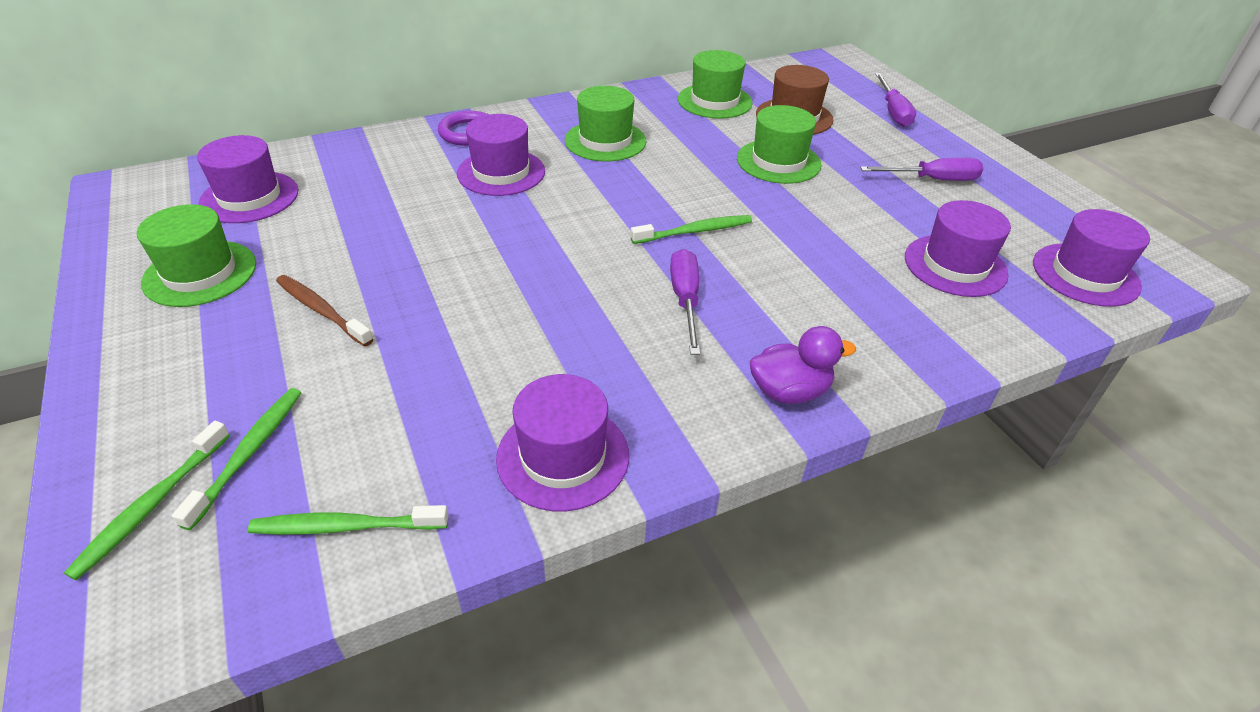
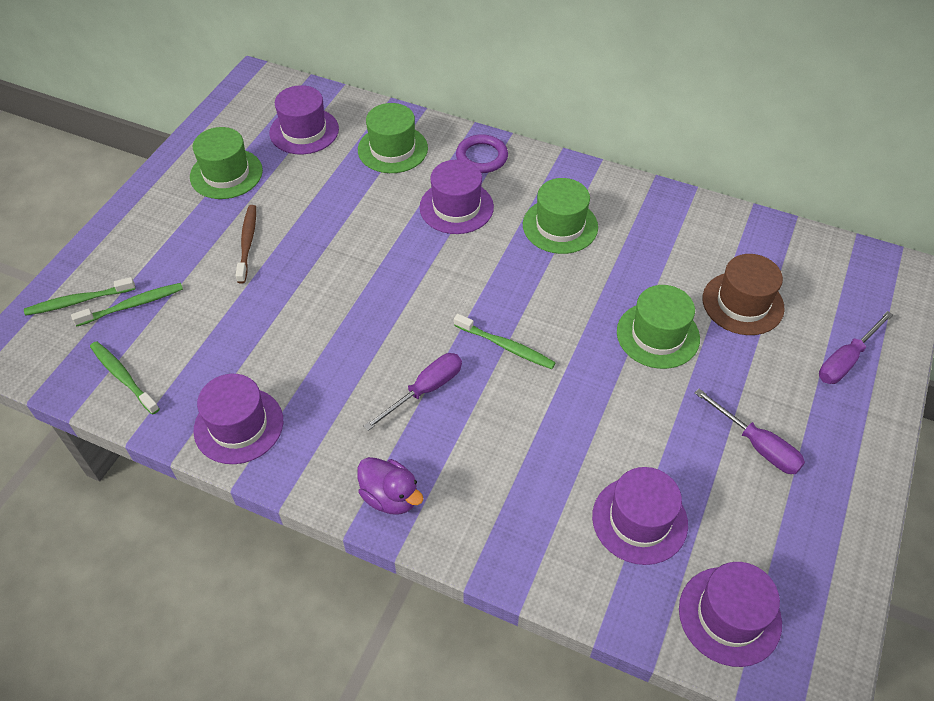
camera: 50 degrees right, 10 degrees up
green hat [678,50,753,119] -> green hat moved to [358,103,428,173]

